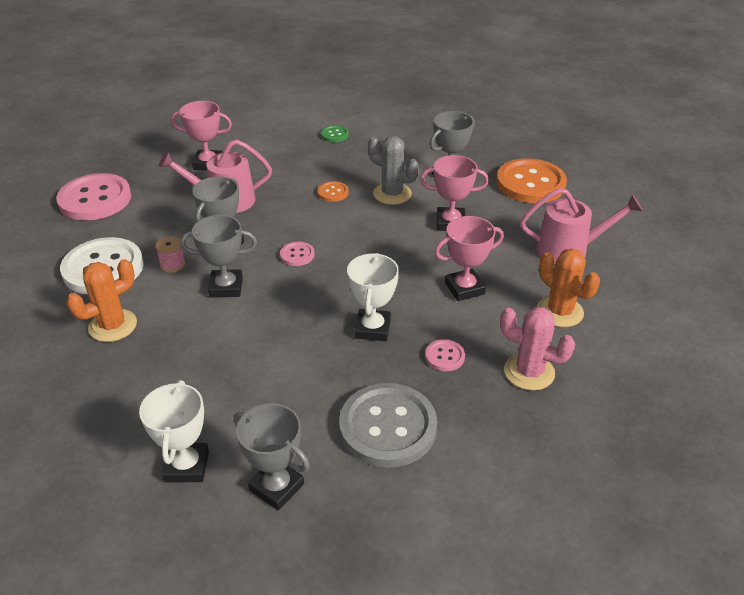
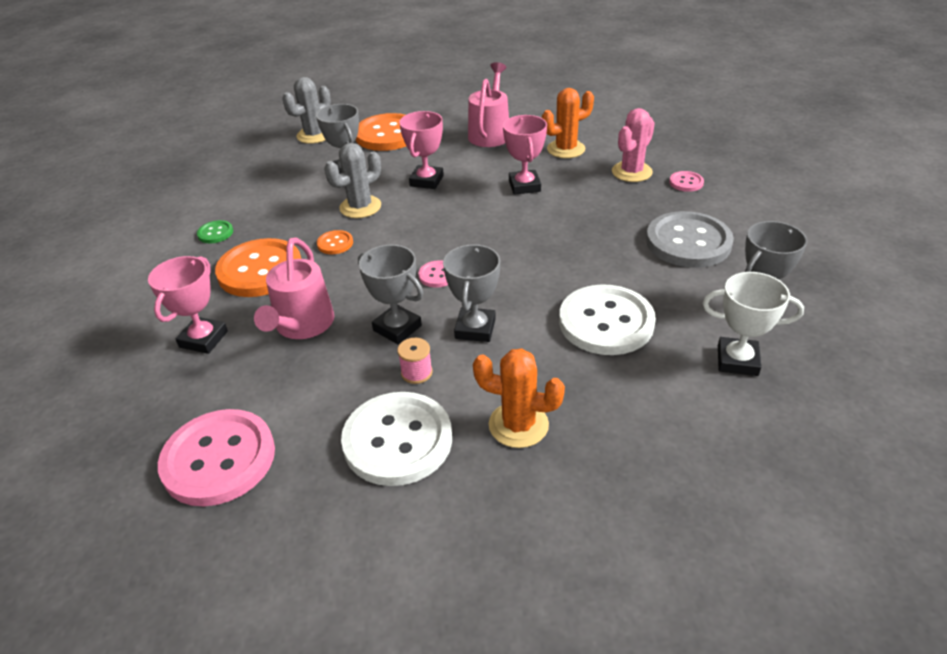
camera: 75 degrees left, 0 degrees up
orange cactus [66,259,137,342] -> orange cactus turned 45 degrees counterclockwise [473,348,565,448]
white trophy [347,253,399,341] -> none
pink button [425,339,465,371] -> pink button moved to [669,171,704,192]
none -> orange button [215,238,301,297]
none -> grey cactus [282,77,331,144]
none -> white button [559,284,656,355]

